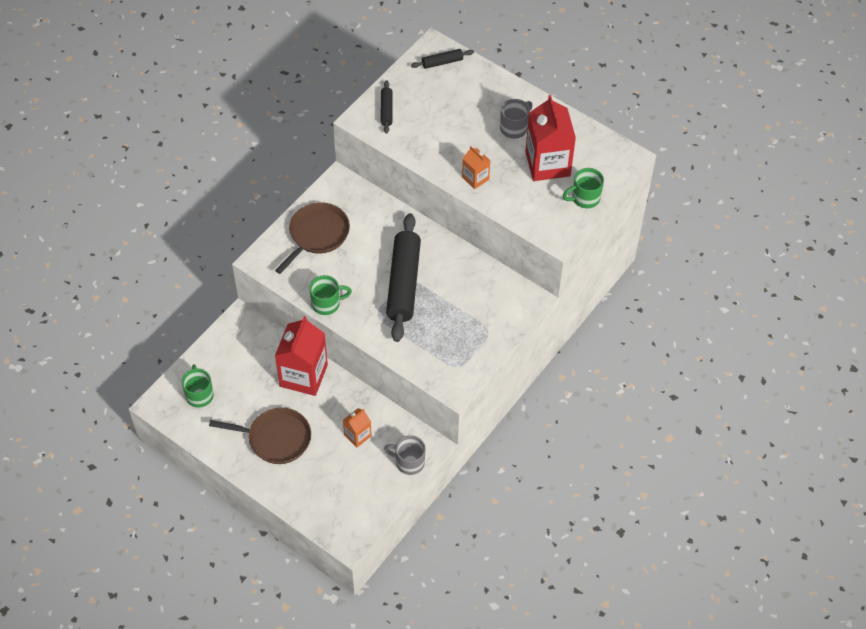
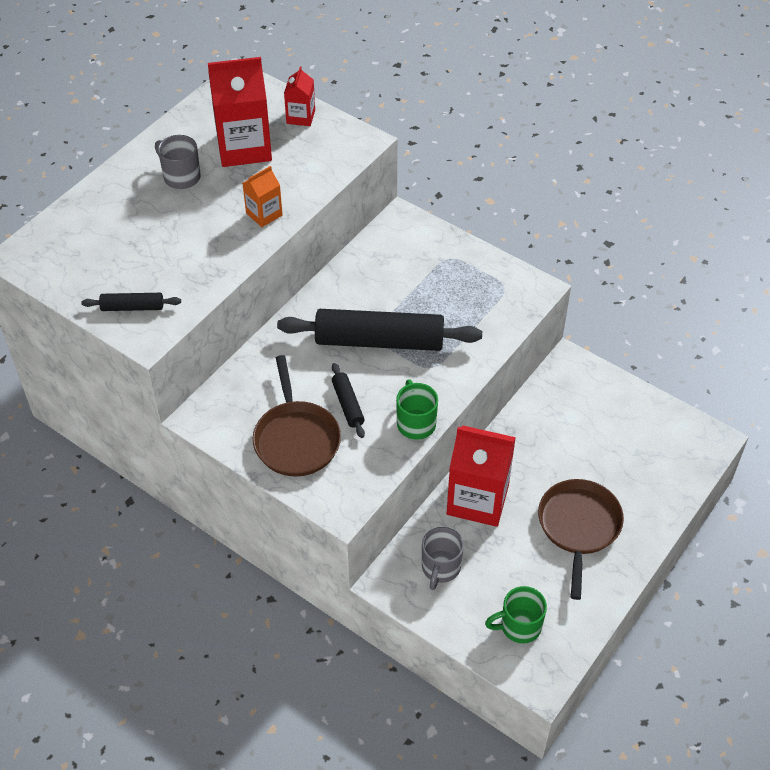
camera: 90 degrees left, 5 degrees down
brown pan [275,202,350,274] -> brown pan turned 135 degrees counterclockwise [253,355,341,477]
orange carton [343,408,372,448] -> none
grey mug [384,435,425,475] -> grey mug moved to [422,527,464,590]
black rolling pin [411,49,474,69] -> black rolling pin moved to [332,363,365,438]
green mug [563,168,604,208] -> red carton [284,66,315,126]

